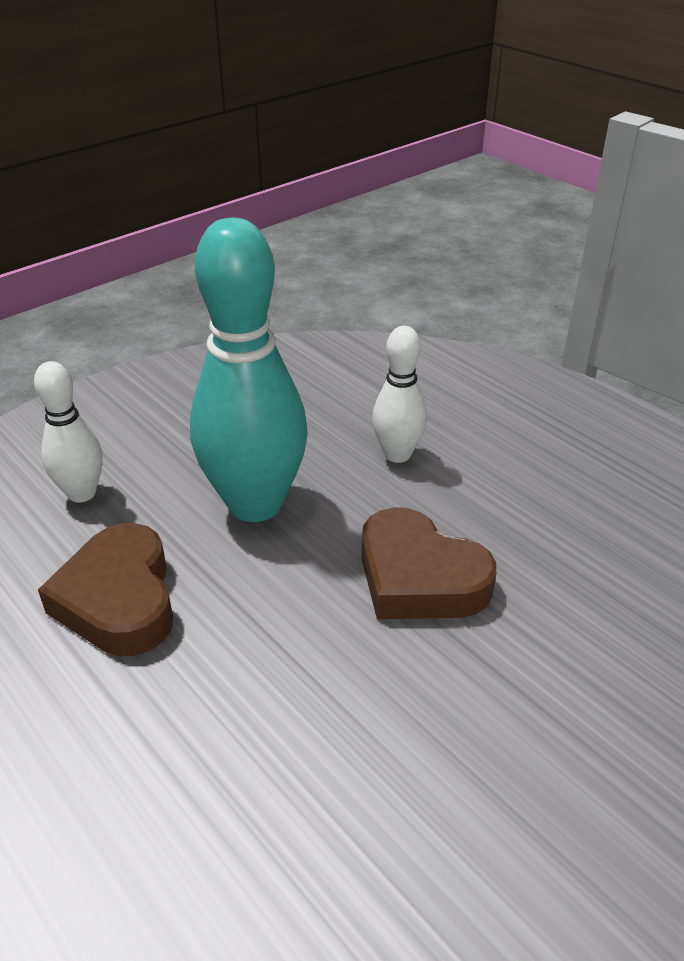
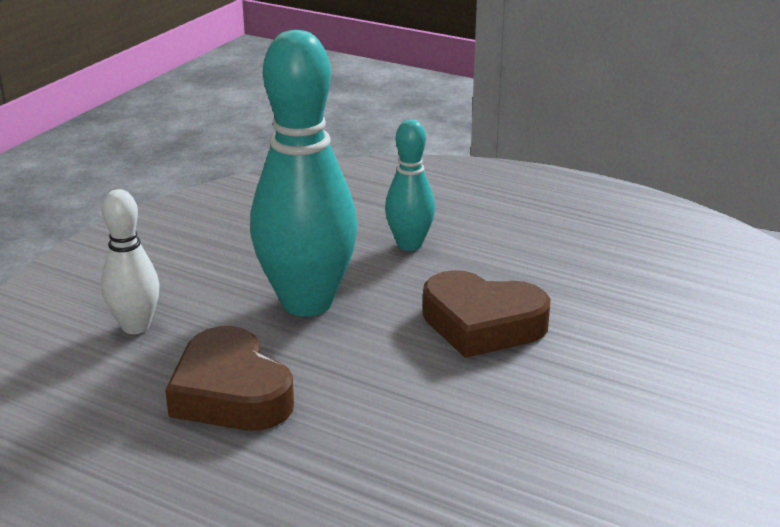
camera: 20 degrees left, 10 degrees down
white bowling pin [372,326,427,463] -> turquoise bowling pin [385,119,435,251]

